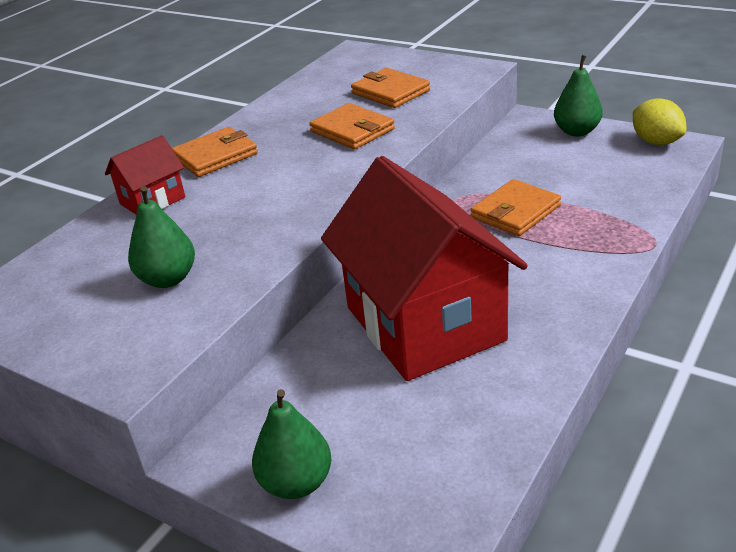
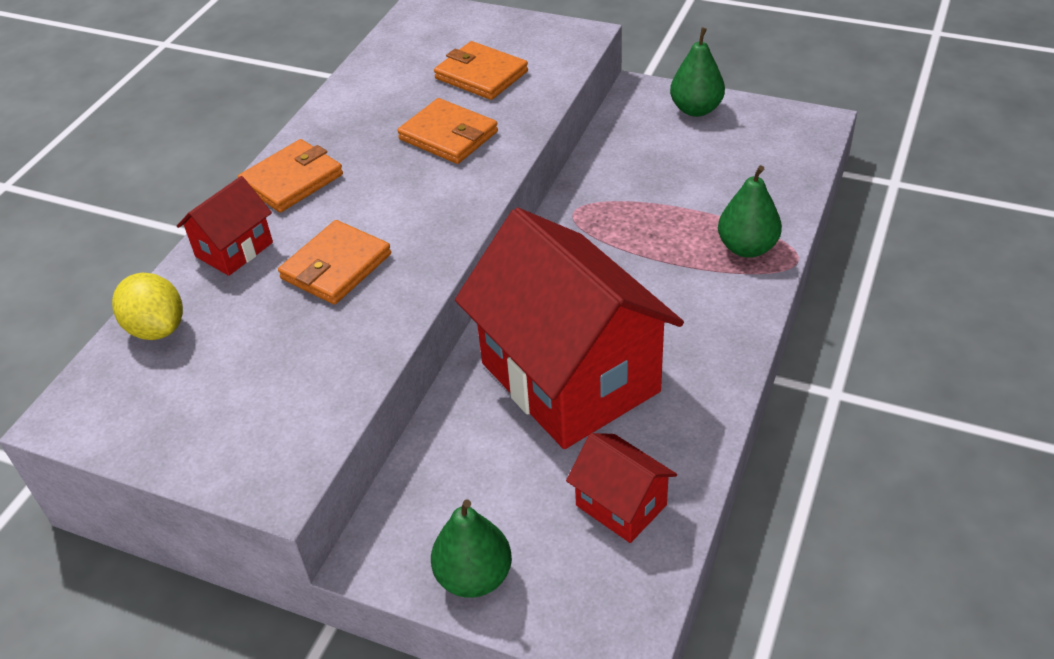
camera: 10 degrees left, 10 degrees up
green pear [128,186,195,288] -> green pear moved to [718,165,782,258]
orange wallet [471,179,561,236] -> orange wallet moved to [278,220,391,305]
yellow lemon [633,98,686,145] -> yellow lemon moved to [112,273,183,340]
none -> red house [566,433,677,543]

